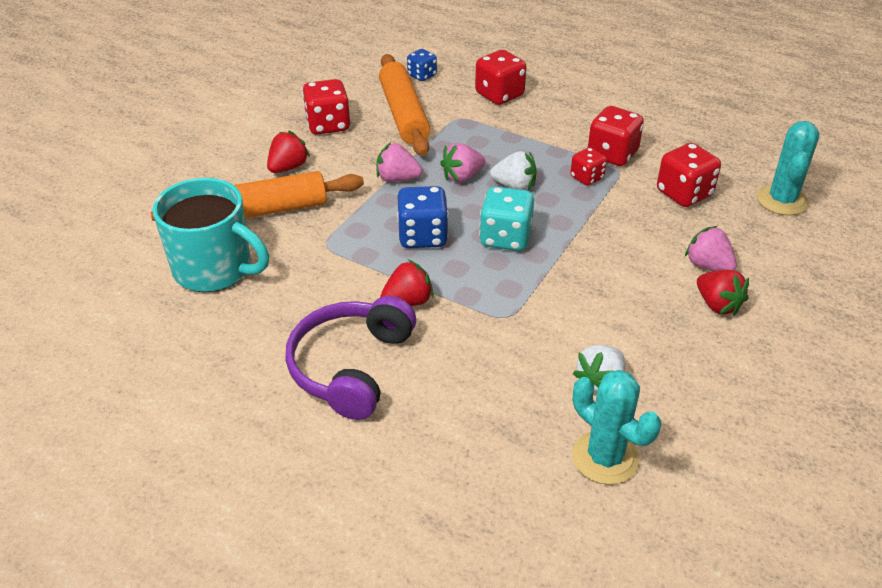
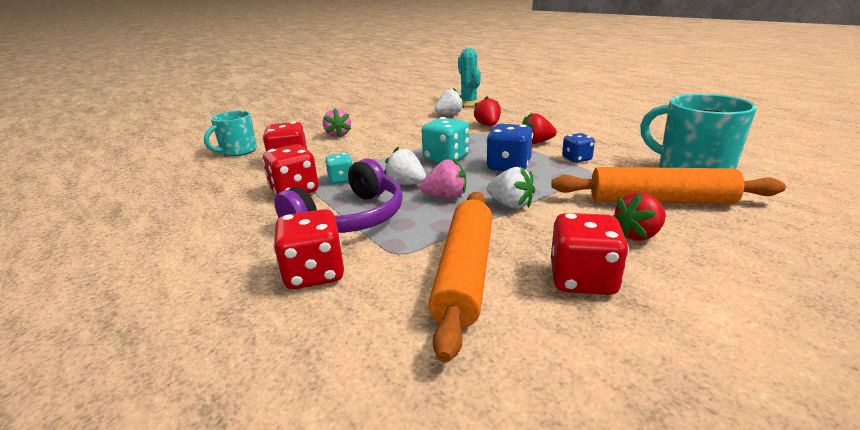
camera: 155 degrees left, 15 degrees down
purple headphones [285,296,416,420] -> purple headphones moved to [274,158,403,233]
pink strawberry [376,143,422,182] -> white strawberry [487,167,535,209]
blue dice [407,49,437,81] -> blue dice moved to [562,133,595,163]
red dice [570,148,607,186] -> turquoise dice [325,153,352,184]
red strawberry [697,270,749,316] -> red strawberry moved to [474,96,501,126]
turquoise cactus [757,121,819,215] -> turquoise mug [204,111,257,156]

